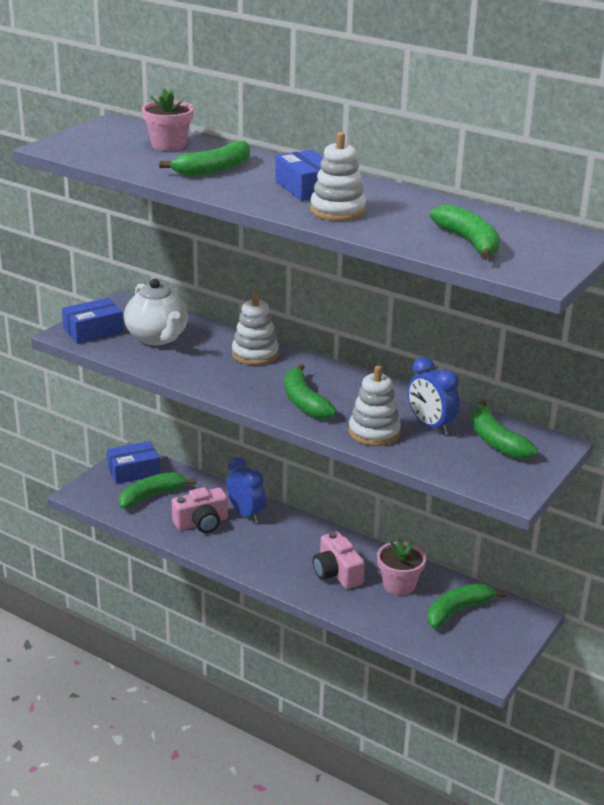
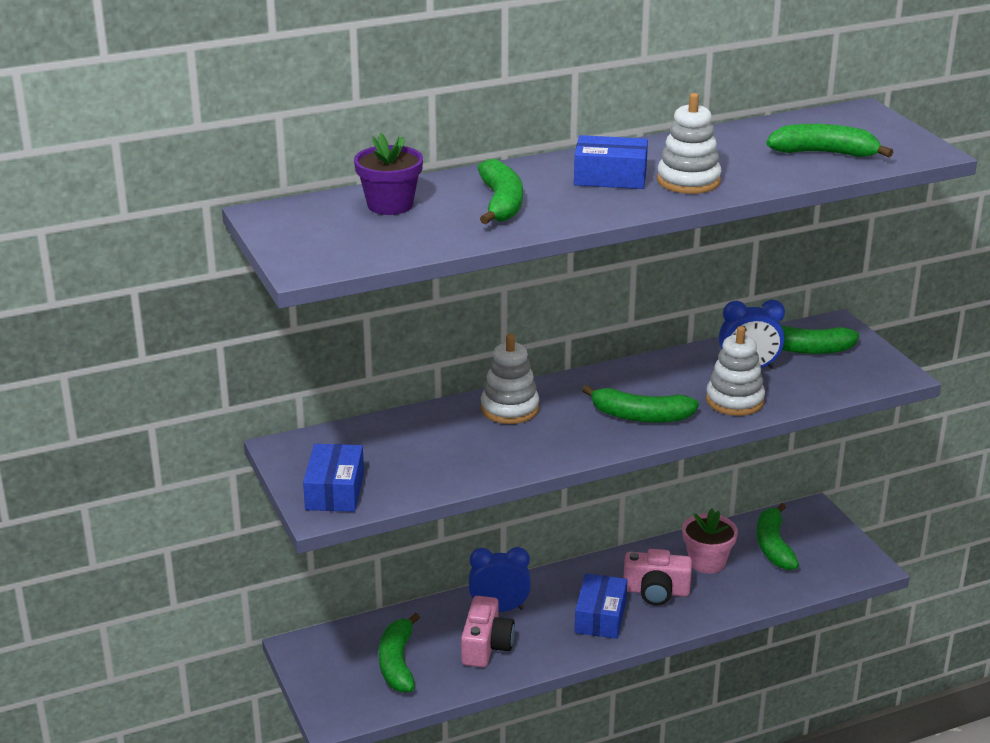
camera: 55 degrees left, 0 degrees up
blue box [107,441,160,484] -> blue box moved to [575,574,627,639]
white teapot [124,279,188,345] -> none
pink flower pot [142,88,194,151] -> purple flower pot [354,133,423,215]

